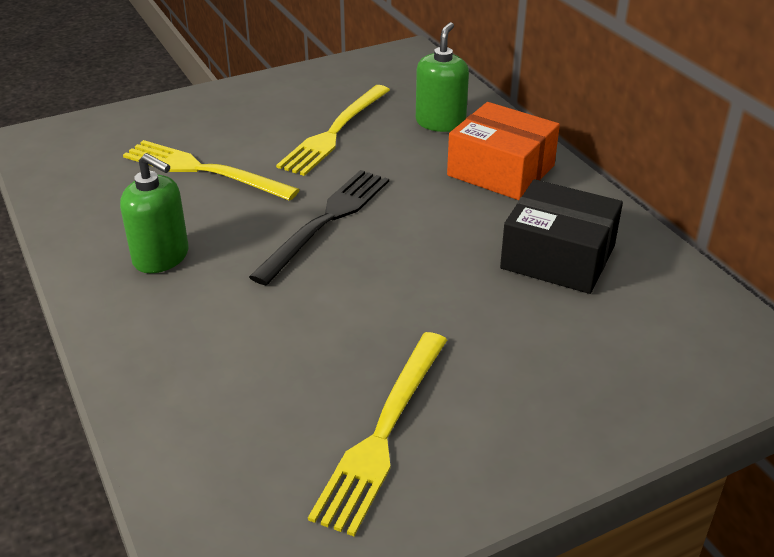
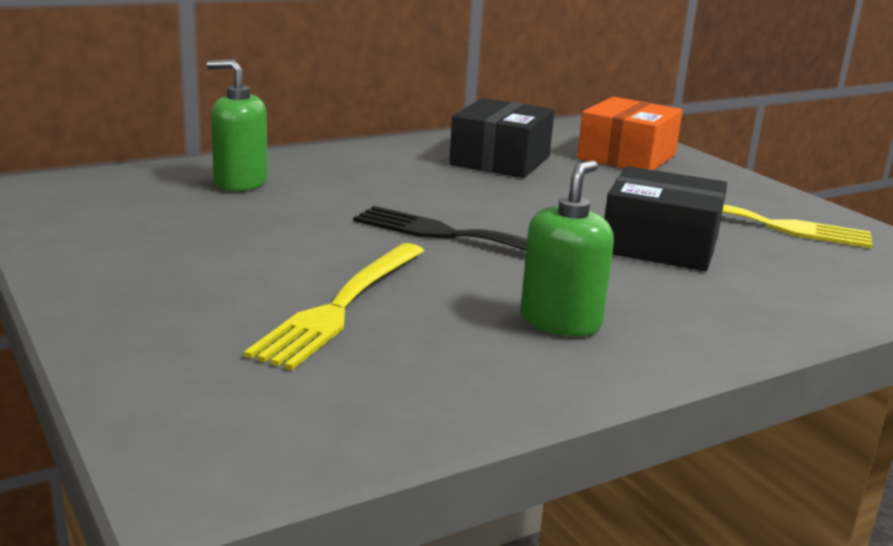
camera: 95 degrees left, 15 degrees down
yellow fork [276,85,390,176] -> none
orange box [447,102,560,200] -> orange box moved to [577,97,683,170]
none -> black box [604,166,727,271]

